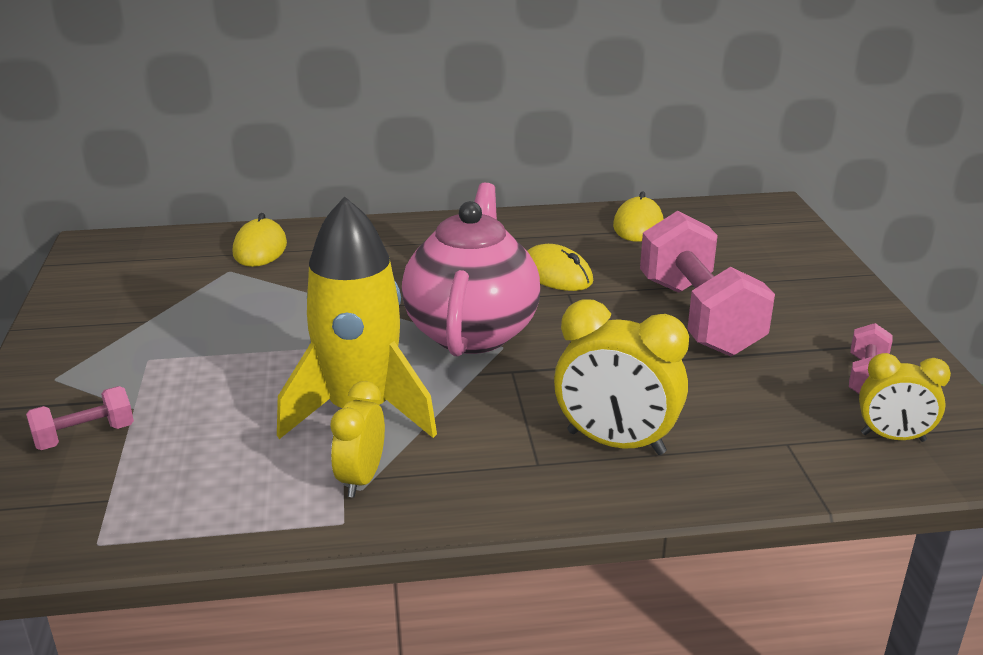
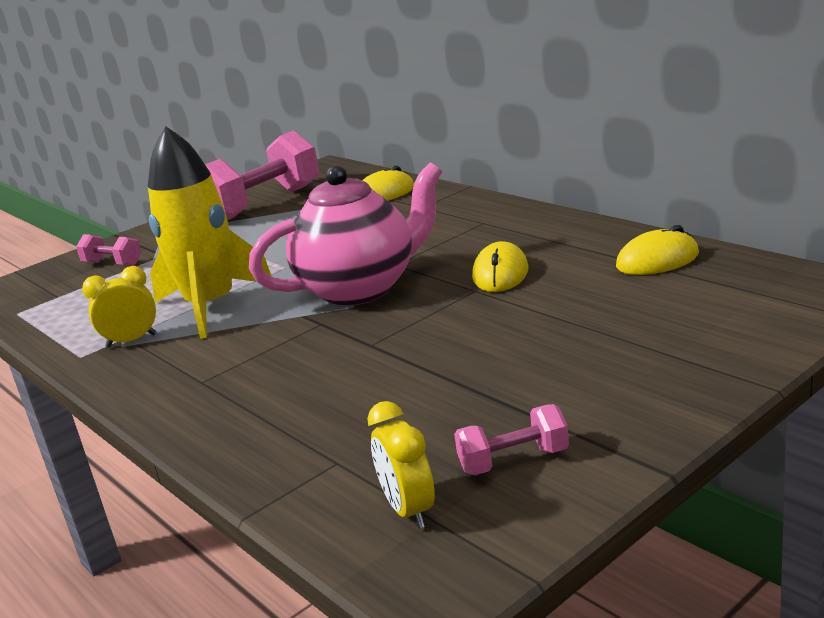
camera: 60 degrees right, 5 degrees down
yellow clock [554,299,689,455] -> none
pink dumbbell [640,211,775,356] -> pink dumbbell moved to [205,130,319,221]

